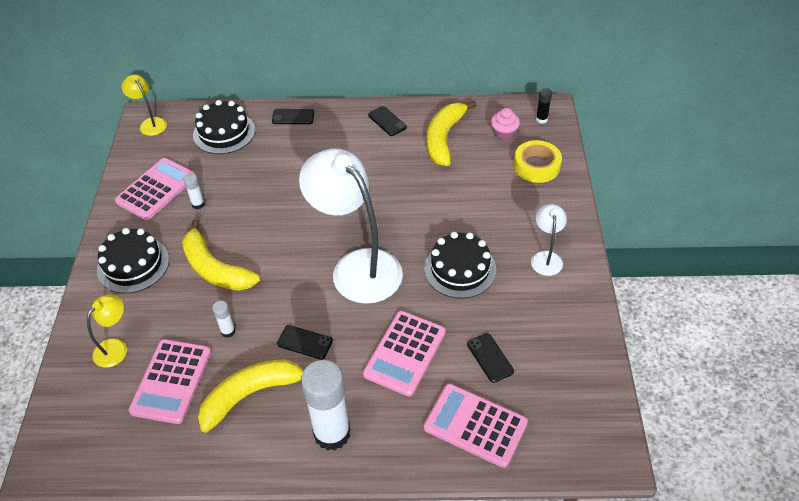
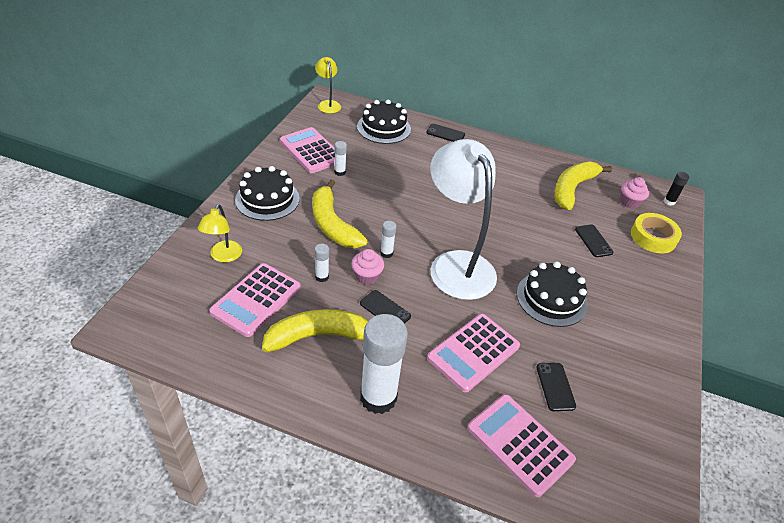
camera: 15 degrees right, 5 degrees down
yellow lamp [87,294,127,368] -> yellow lamp turned 135 degrees clockwise [198,204,242,262]
pink calculator [115,158,196,220] -> pink calculator turned 90 degrees counterclockwise [280,127,335,173]
black phone [368,106,407,136] -> black phone moved to [575,225,613,257]
white lamp [531,204,567,276] -> none
none -> pink cupcake [351,249,384,285]
none -> white glue stick [380,221,396,258]

